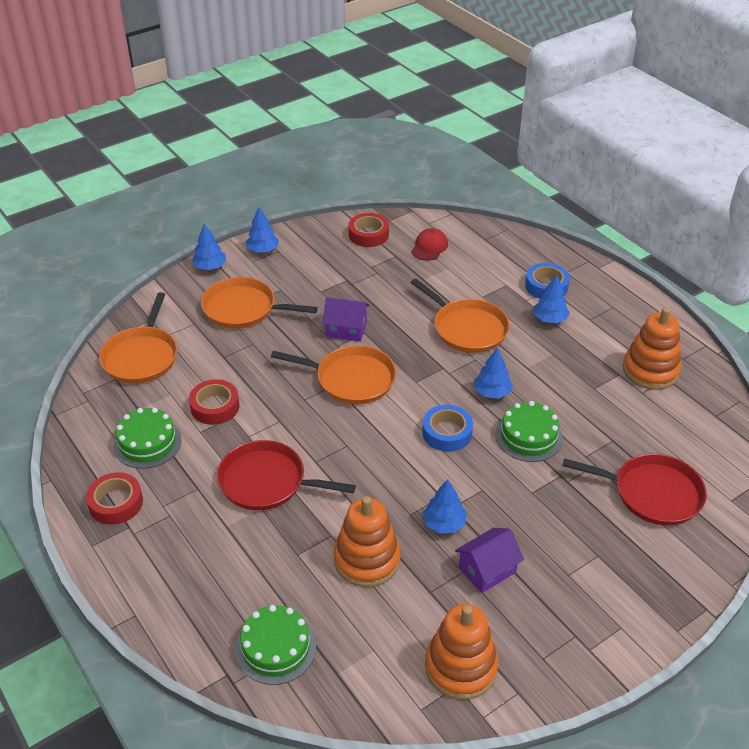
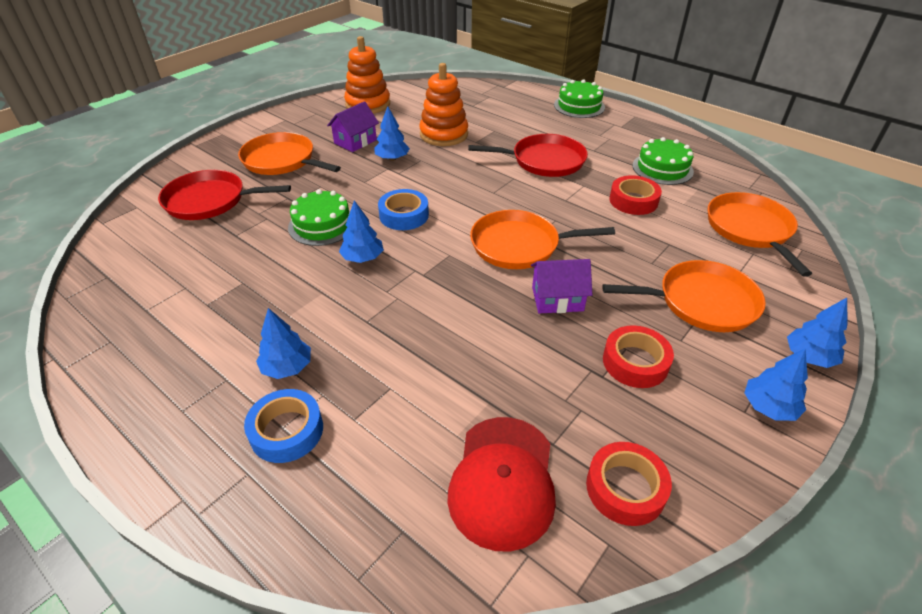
camera: 165 degrees right, 0 degrees up
red tape [86,472,143,525] -> red tape moved to [603,325,674,388]
green cake [236,605,316,685] -> green cake moved to [554,80,605,118]
red cap [411,228,448,261] -> red cap [447,417,556,552], size x1.70
orange pan [411,278,510,353] -> orange pan moved to [238,132,341,175]
orange stacking toy [623,307,681,390] -> none

